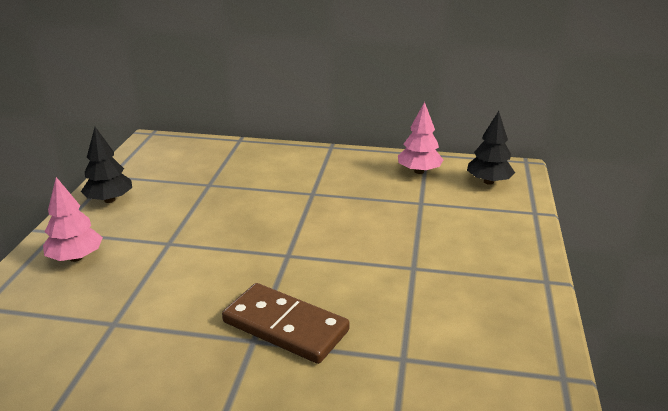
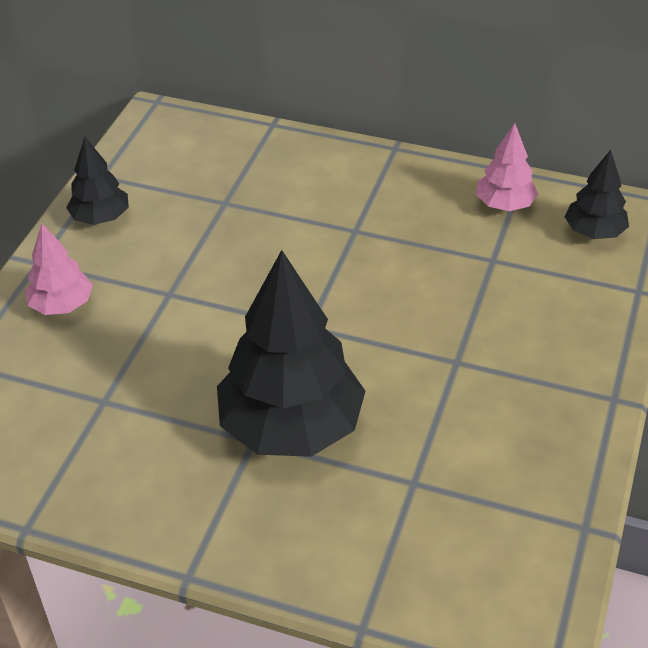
camera: 10 degrees right, 15 degrees up
brown domino [222,283,350,364] -> black tree [217,250,366,457]

